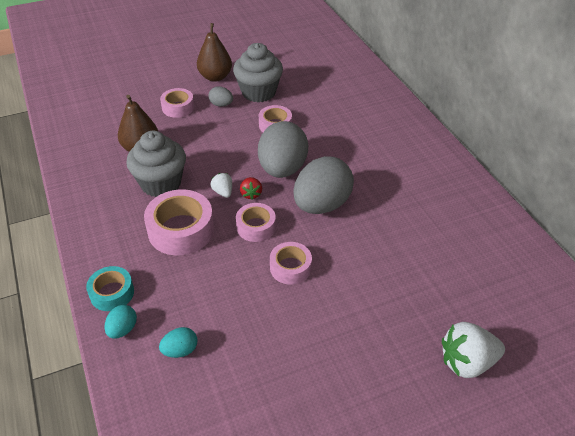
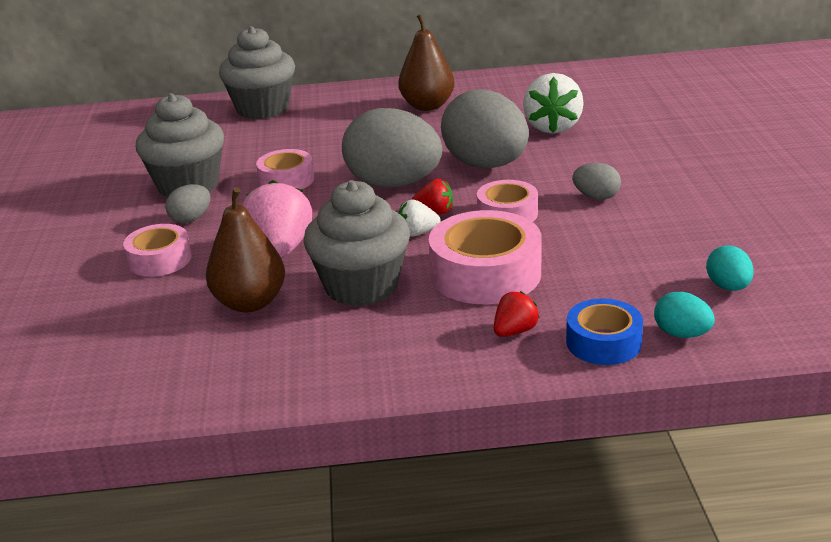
camera: 70 degrees left, 15 degrees down
turquoise tape [86,266,134,311] -> blue tape [566,298,643,365]
brown pear [197,23,232,82] -> brown pear moved to [398,14,455,111]
pink tape [270,242,312,285] -> grey egg [572,163,621,200]
white strawberry [442,322,505,378] -> white strawberry moved to [523,73,584,134]
none -> grey cupcake [219,26,295,119]
none -> pink strawberry [242,180,312,259]
none -> red strawberry [494,291,539,337]

